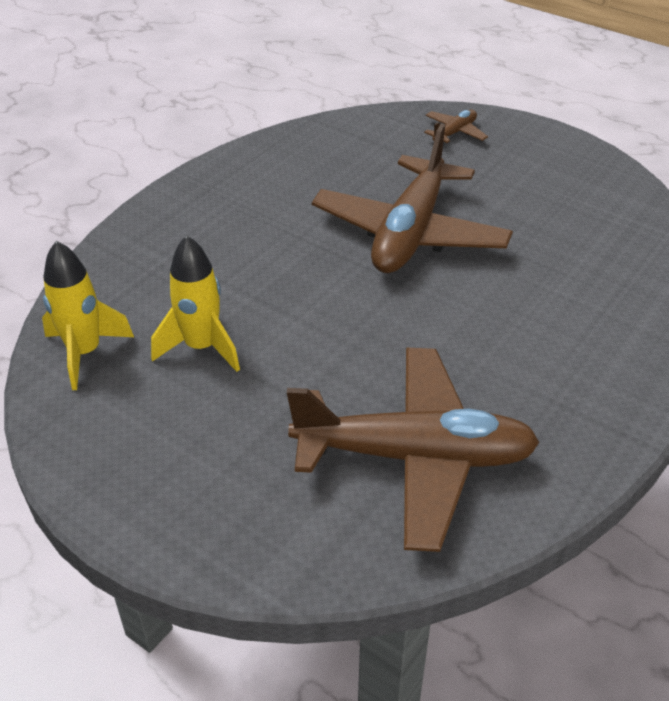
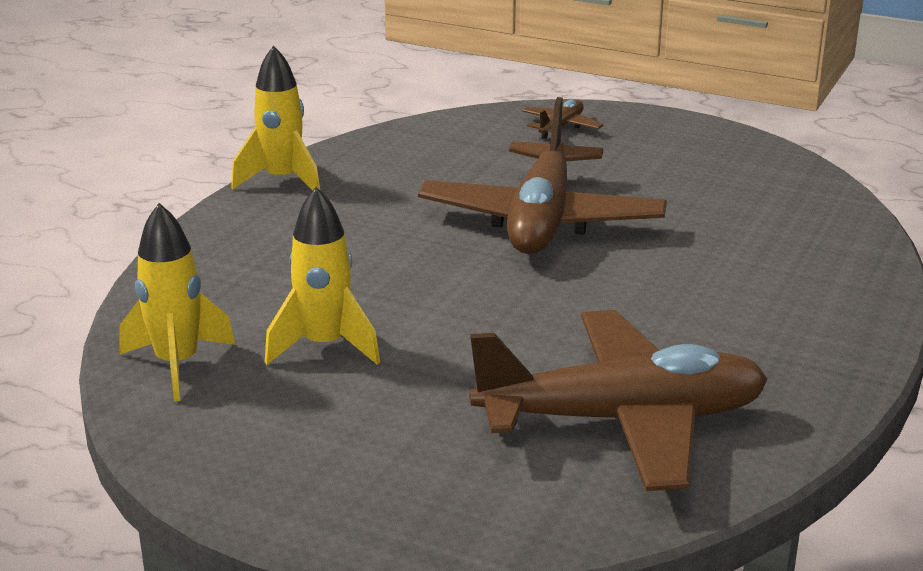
camera: 10 degrees left, 15 degrees down
none -> yellow rocket [231,45,320,191]

